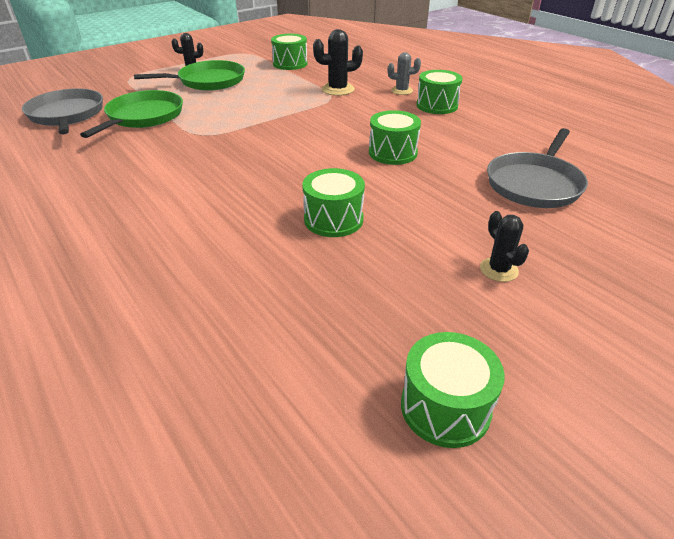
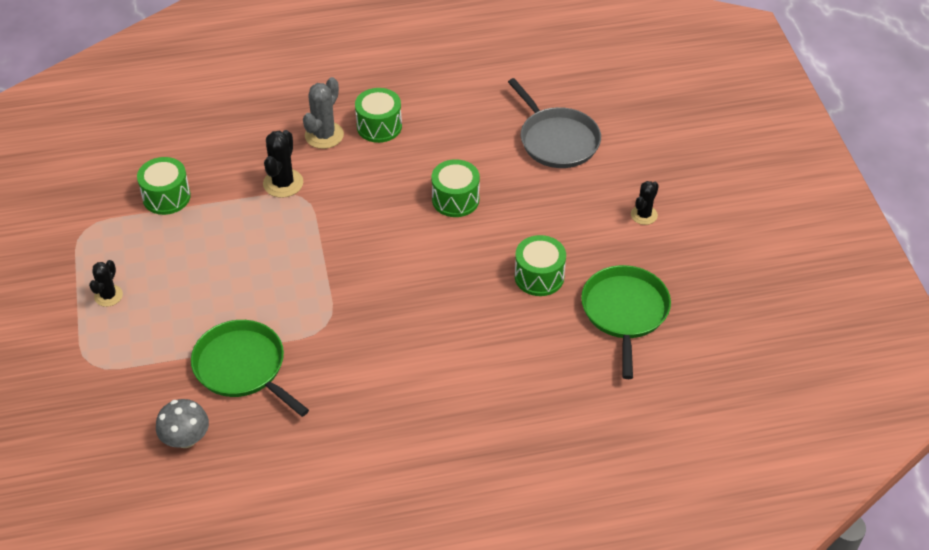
camera: 65 degrees left, 10 degrees up
grey pan [22,88,103,134] -> grey mushroom [156,399,209,448]
green pan [134,60,245,91] -> green pan moved to [581,265,671,379]
grey cactus [388,52,421,95] -> grey cactus [303,77,344,149], size x1.53
green drum [401,332,505,448] -> none
black cactus [480,211,529,282] -> black cactus turned 60 degrees counterclockwise [631,181,659,225]

